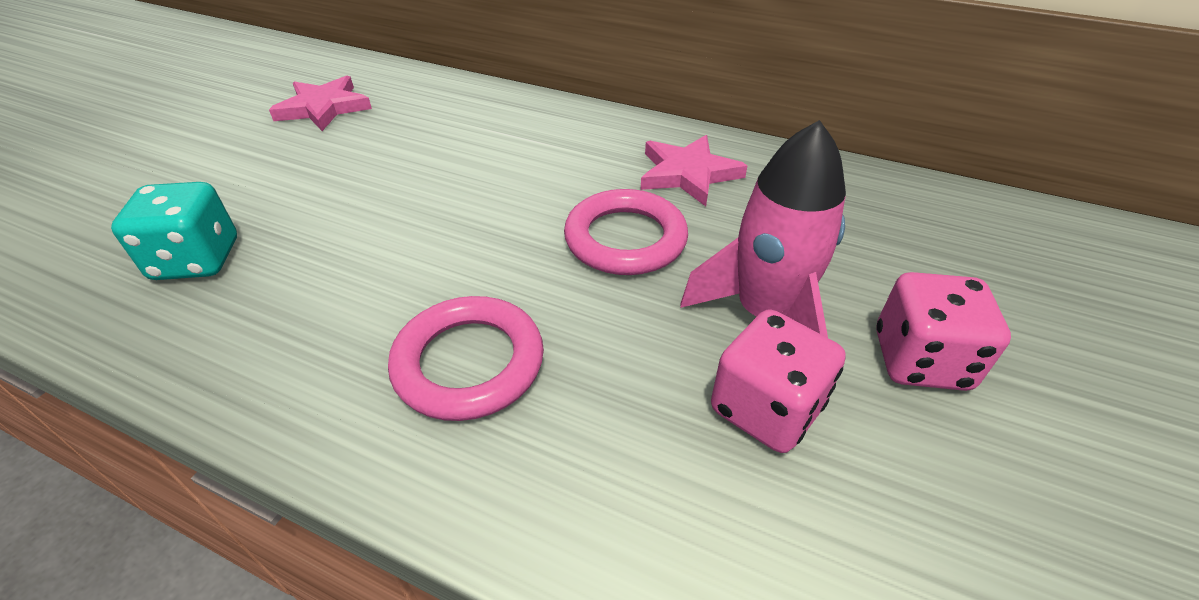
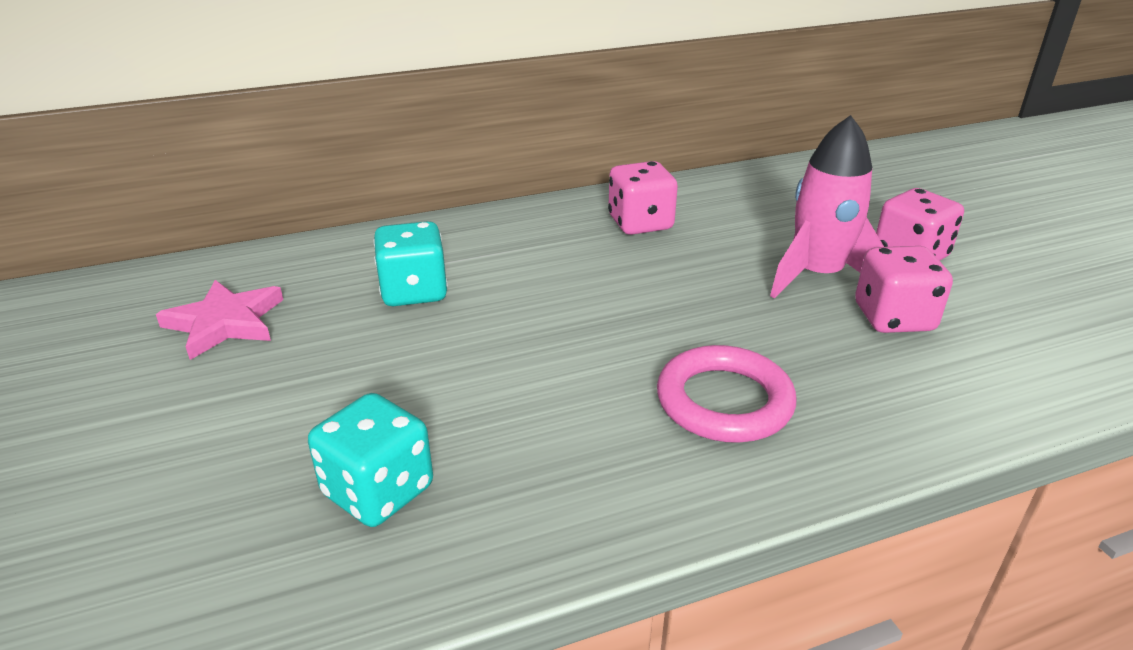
camera: 45 degrees left, 10 degrees down
pink ring [564,189,688,275] -> none
pink star [640,135,747,206] -> pink dice [608,161,678,235]
none -> turquoise dice [373,221,448,306]

